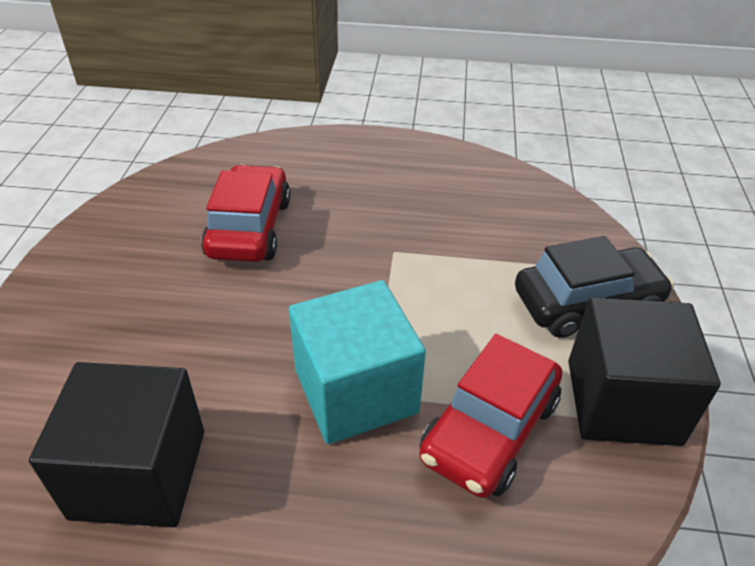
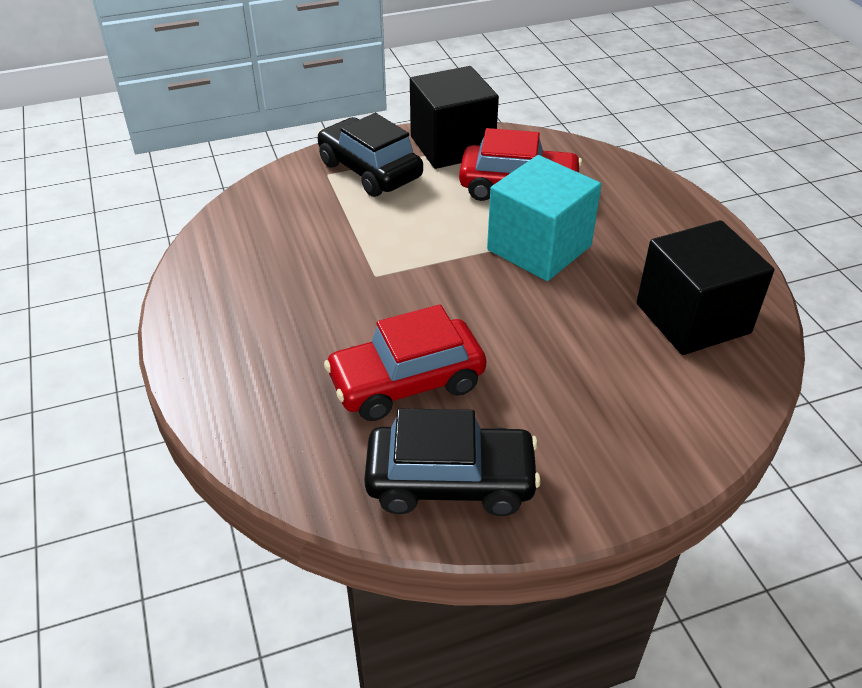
camera: 115 degrees left, 0 degrees up
none -> black car [364,408,541,516]

